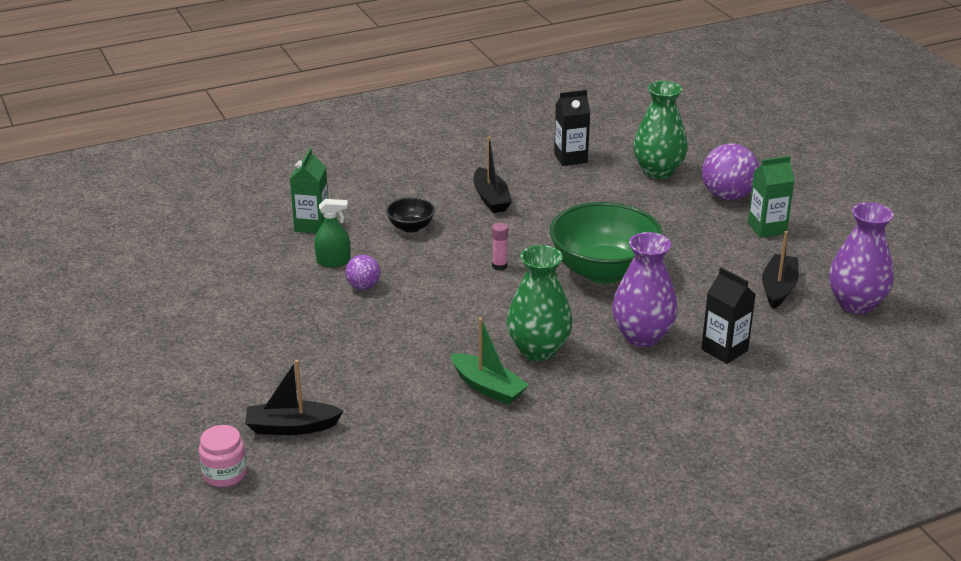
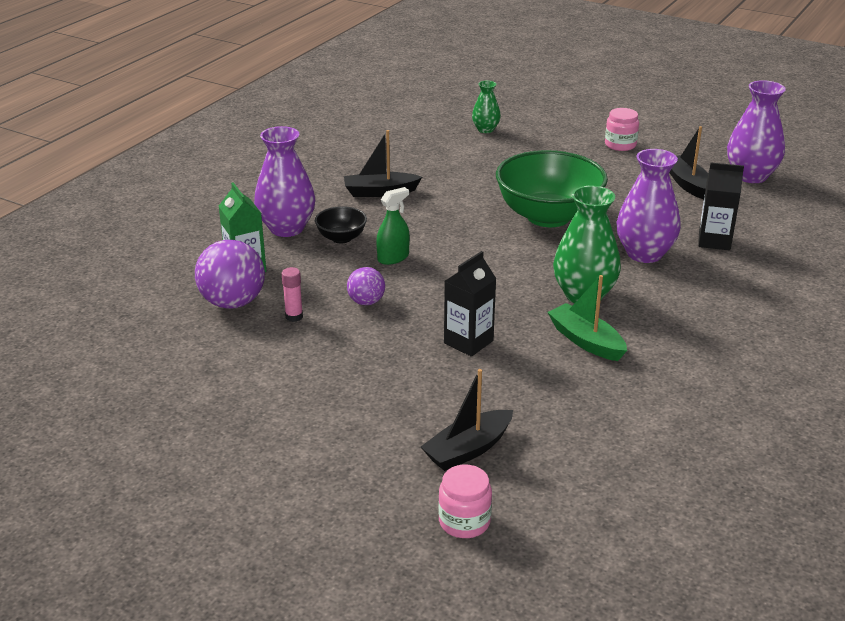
camera: 35 degrees left, 0 degrees up
green spray bottle [314,199,351,267] -> green spray bottle moved to [376,187,410,265]
green boat [451,318,529,405] -> green boat turned 135 degrees counterclockwise [547,275,627,361]
black boat [473,137,512,213] -> black boat turned 135 degrees clockwise [344,130,422,197]
pink glue stick [492,223,508,271] -> pink glue stick moved to [282,267,303,322]
black carton [554,90,590,166] -> black carton moved to [444,251,496,357]
green vase [633,81,688,179] -> green vase [472,81,501,133], size x0.56
purple ball [702,143,759,200] -> purple ball moved to [195,240,265,309]
green carton [748,156,795,238] -> pink jar [605,108,639,151]
none -> purple vase [254,126,315,237]

